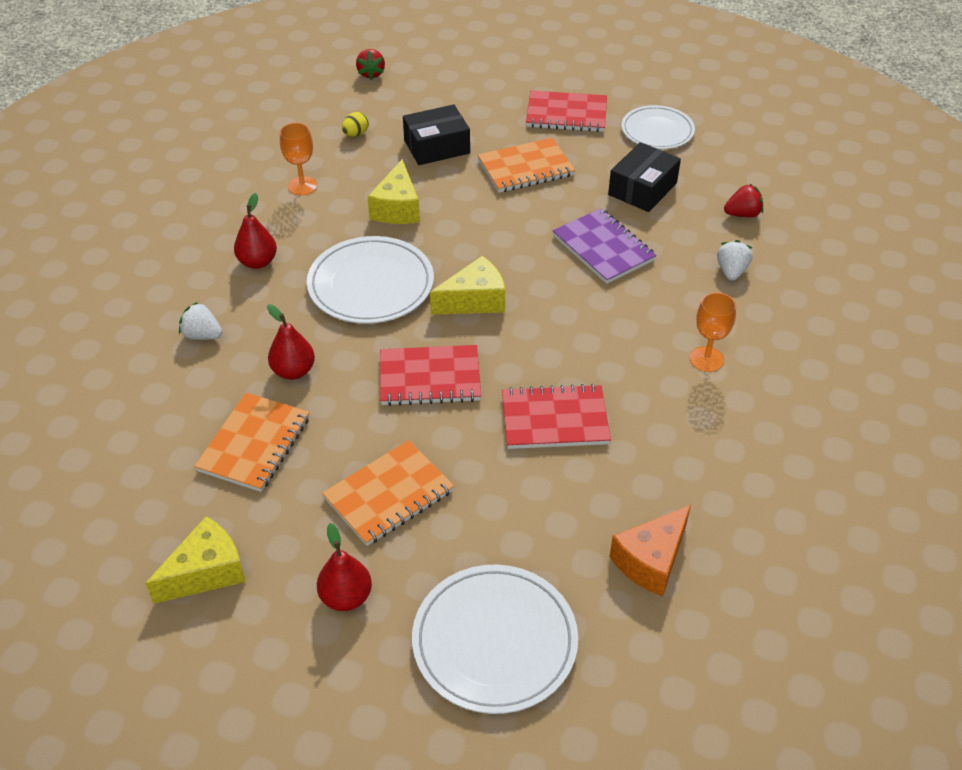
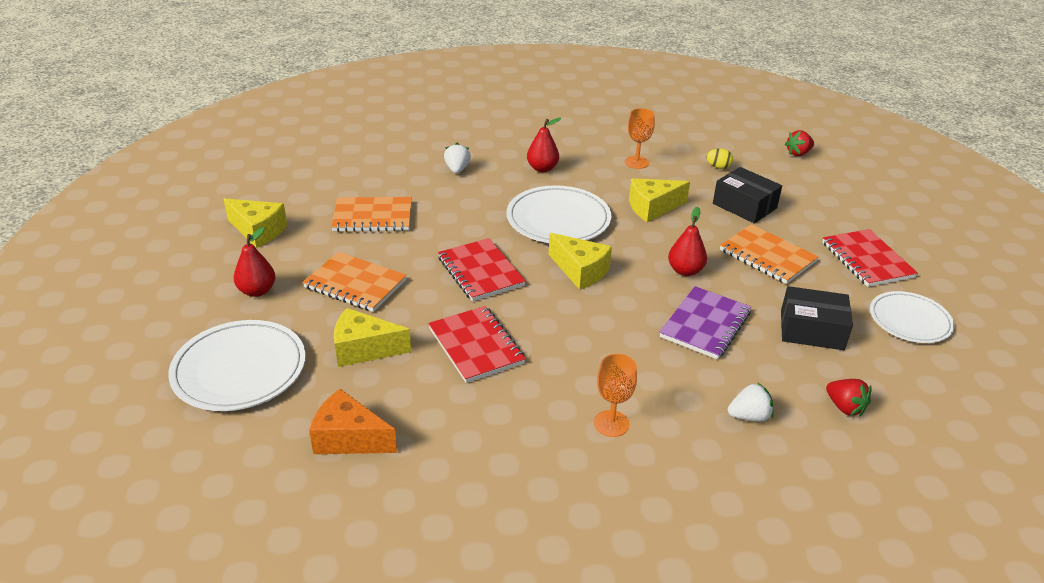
camera: 65 degrees right, 10 degrees down
red pear [267,304,315,380] -> red pear moved to [668,207,707,276]
none -> yellow cheese [334,308,411,367]

